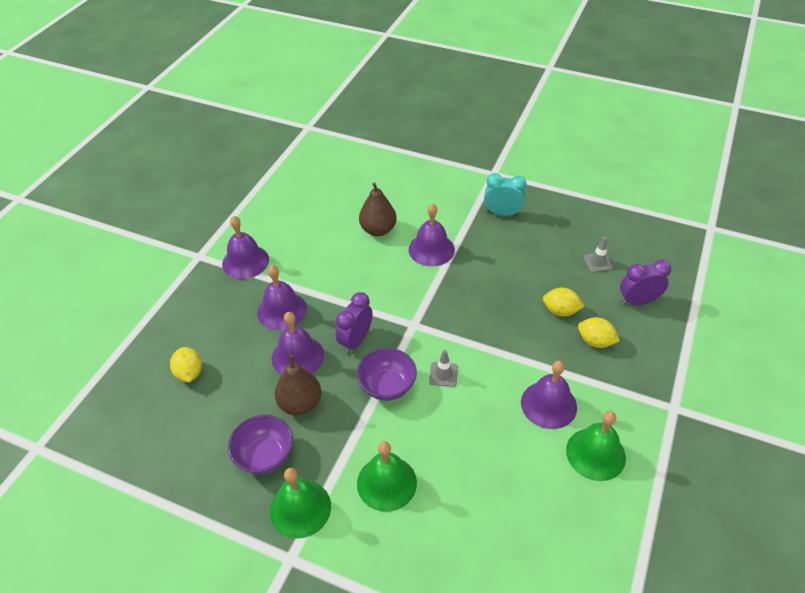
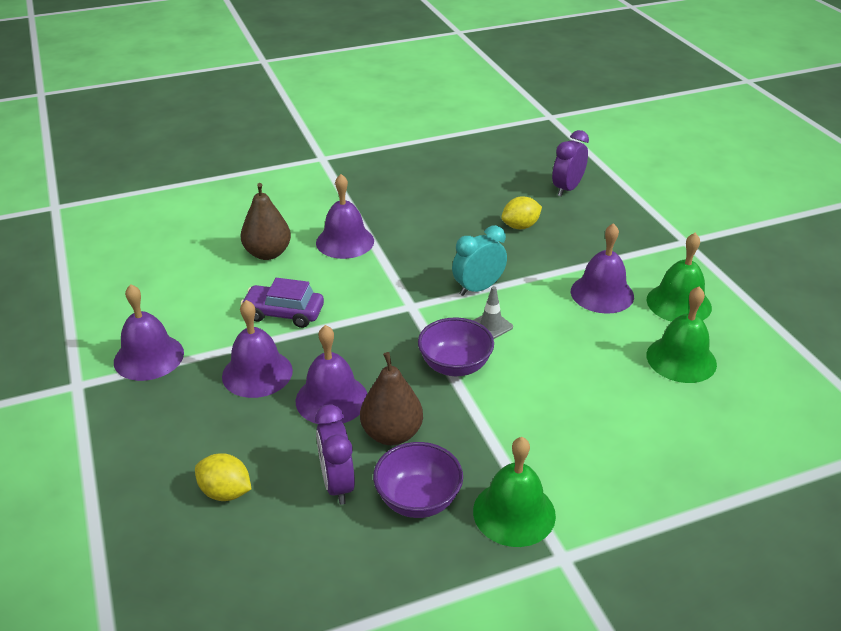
camera: 45 degrees left, 10 degrees down
purple clock [336,292,373,353] -> purple clock moved to [315,404,355,505]
green bell [357,441,417,512] -> green bell moved to [647,287,717,383]
turquoise clock [484,173,527,216] -> turquoise clock moved to [452,225,507,296]
yellow lemon [578,317,620,348] -> none
grey traffic cone [583,237,613,273] -> none
none -> purple car [241,278,324,328]

